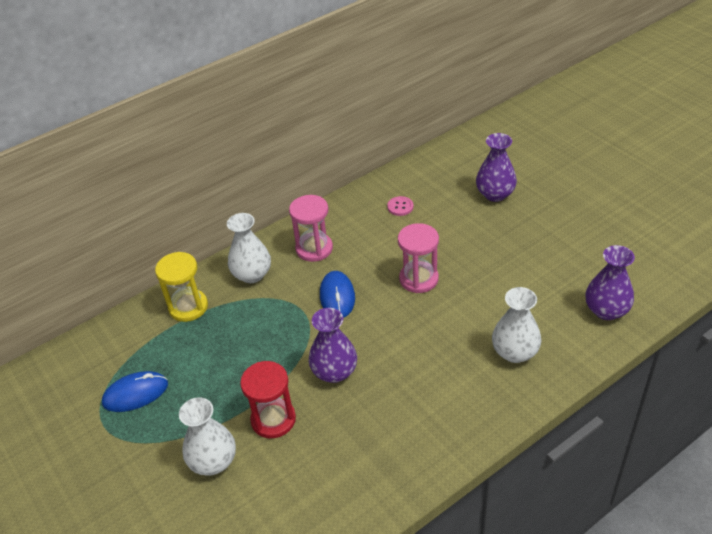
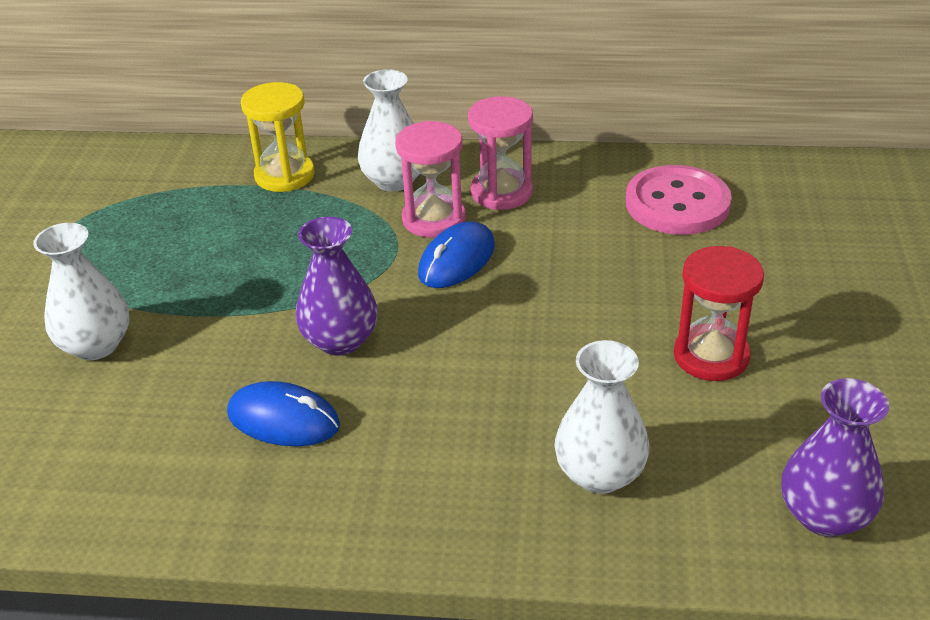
camera: 40 degrees right, 5 degrees down
blue mouse [102,371,168,412] -> blue mouse moved to [227,381,340,446]
red hourglass [240,361,296,438] -> red hourglass moved to [674,246,764,381]
pink button [387,196,413,216] -> pink button [626,165,732,235], size x2.25
pink hourglass [398,223,439,293] -> pink hourglass moved to [395,121,466,237]
purple vase [476,133,517,202] -> none

